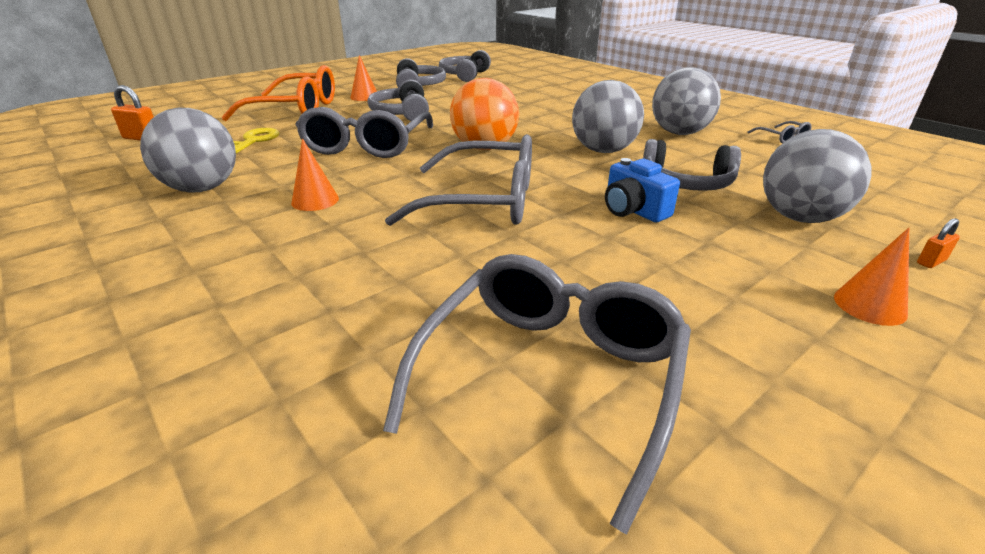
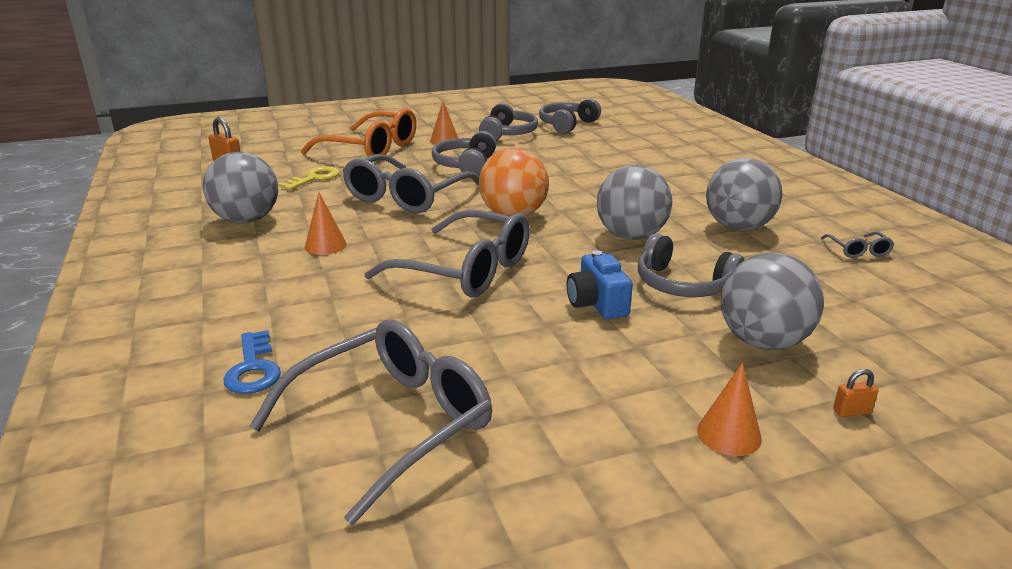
camera: 20 degrees right, 5 degrees down
none -> blue key [224,330,281,394]

